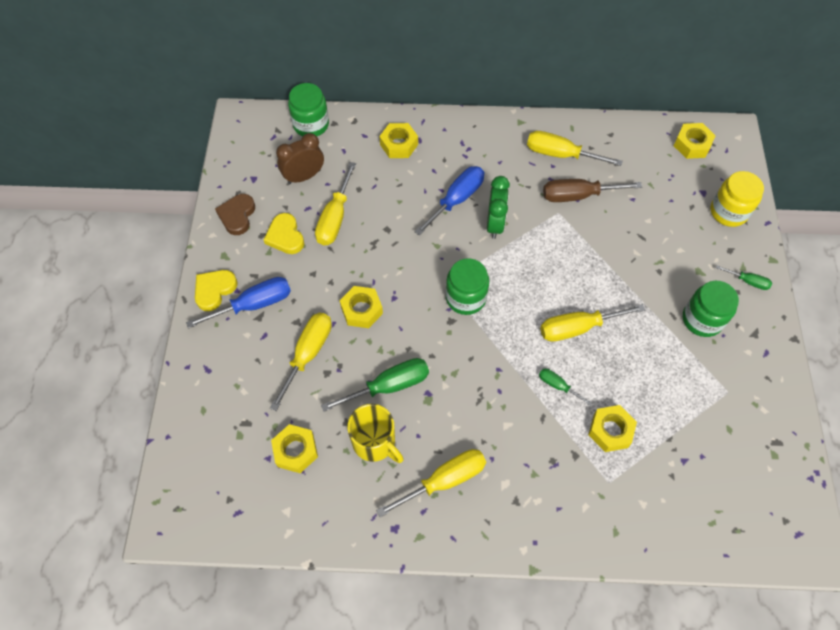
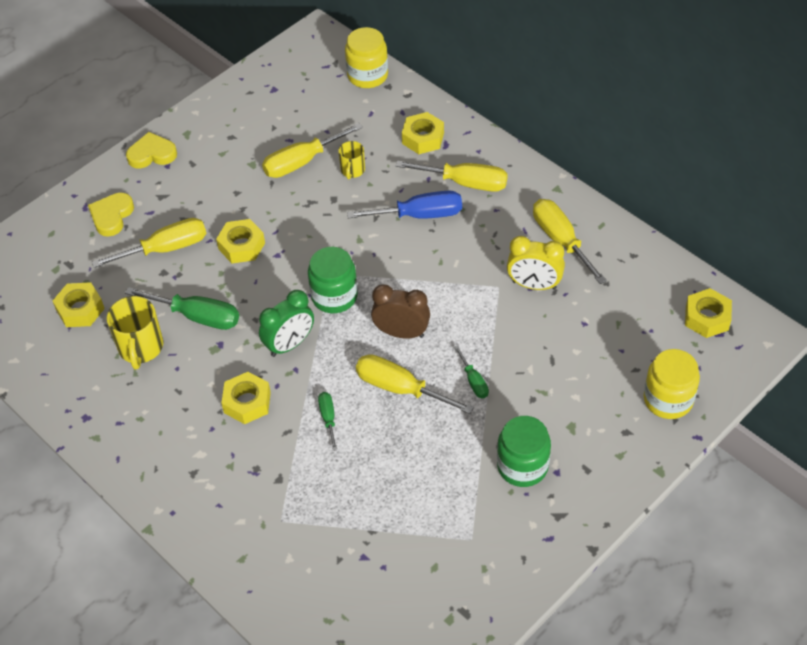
camera: 45 degrees right, 10 degrees down
blue screwdriver [186,277,291,329] -> none
brown heart [215,194,255,235] -> none
yellow heart [263,213,304,254] -> yellow heart moved to [88,193,134,237]
brown clock [276,133,324,184] -> brown clock moved to [371,284,430,338]
green jar [288,83,329,136] -> yellow jar [345,27,388,88]
yellow screwdriver [376,449,486,517] -> yellow screwdriver moved to [396,161,508,192]
green clock [487,176,510,239] -> green clock moved to [259,290,314,357]
brown screwdriver [543,179,642,202] -> yellow clock [507,236,565,290]
yellow nut [588,405,637,452] -> yellow nut moved to [221,372,271,424]
green screwdriver [716,265,772,290] -> green screwdriver moved to [454,346,489,398]
none -> yellow mug [338,141,365,179]

